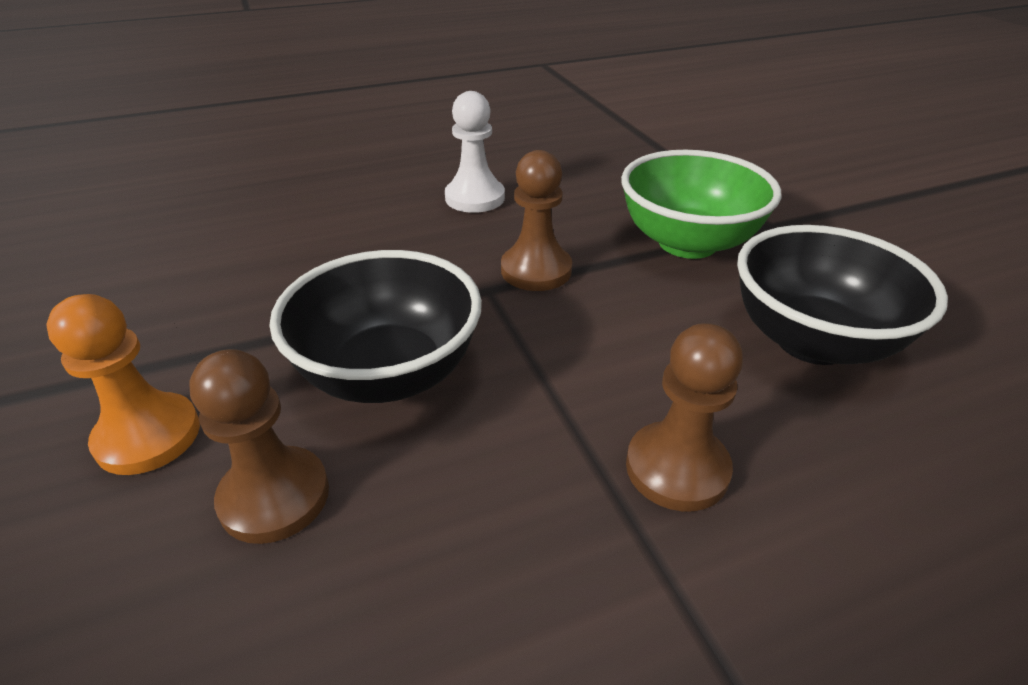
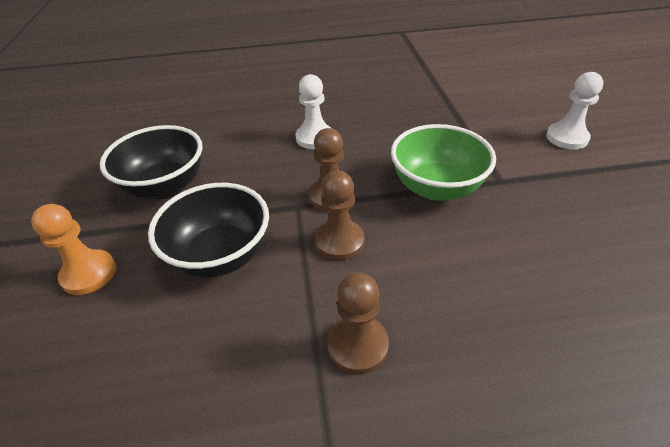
camera: 15 degrees right, 5 degrees up
brown pawn [190,349,329,544] -> brown pawn moved to [315,170,364,260]
black bowl [737,225,948,365] -> black bowl moved to [99,125,202,199]
none -> white pawn [546,72,604,150]

